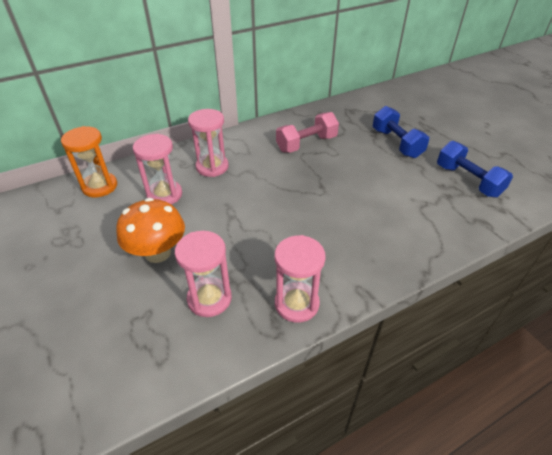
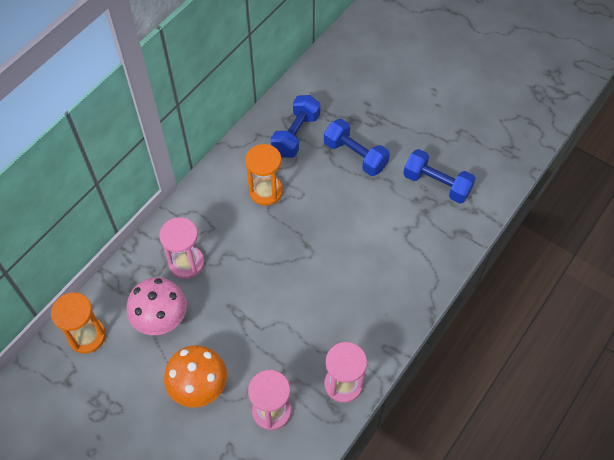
camera: 25 degrees left, 15 degrees up
pink hourglass [133,134,182,204] -> pink mushroom [127,278,187,335]
pink dumbbell [276,112,339,153] -> orange hourglass [245,144,283,206]
none -> blue dumbbell [271,95,320,158]

